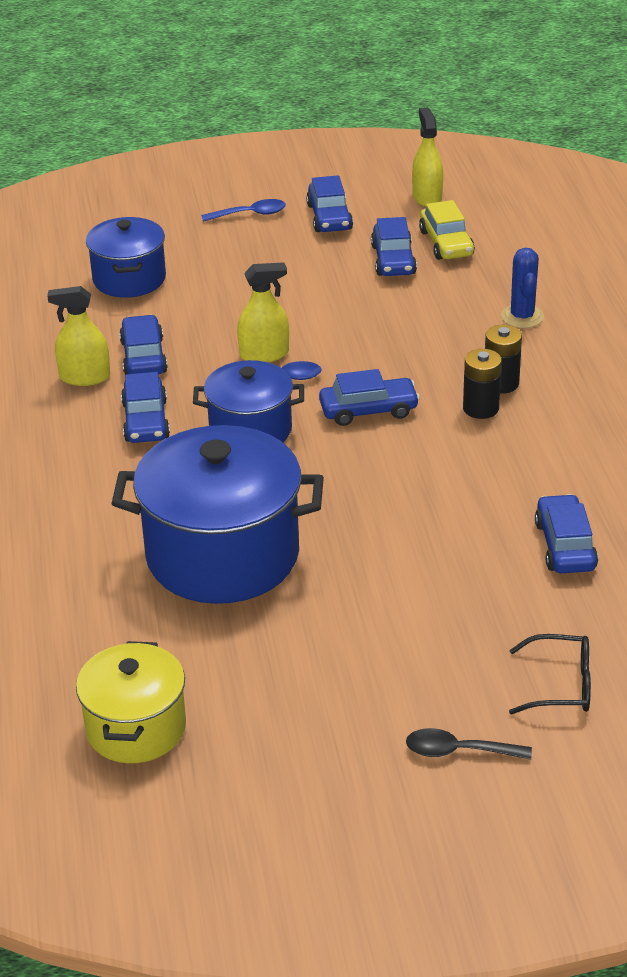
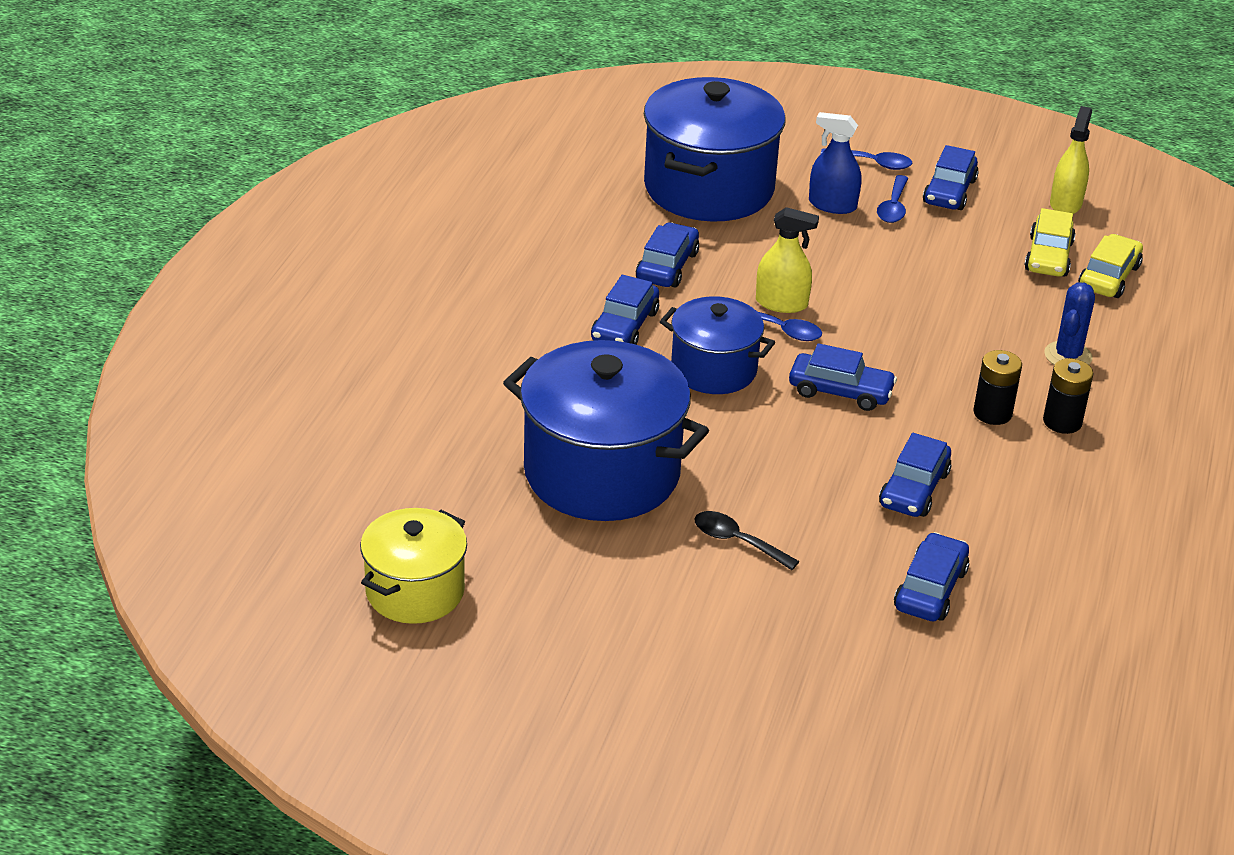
camera: 25 degrees right, 0 degrees up
yellow spray bottle [47,286,110,386] -> none
blue pot [86,217,166,298] -> blue pot [644,77,786,222], size x1.70
blue car [371,217,417,276] -> blue car moved to [879,433,951,517]
black spoon [406,728,532,760] -> black spoon moved to [694,511,799,570]
black battery [463,349,502,419] -> black battery moved to [1043,359,1094,434]
black glasses [509,634,591,714] -> none
none -> blue spray bottle [809,112,862,214]
none -> blue spoon [877,175,908,223]
none -> yellow car [1078,234,1143,298]

